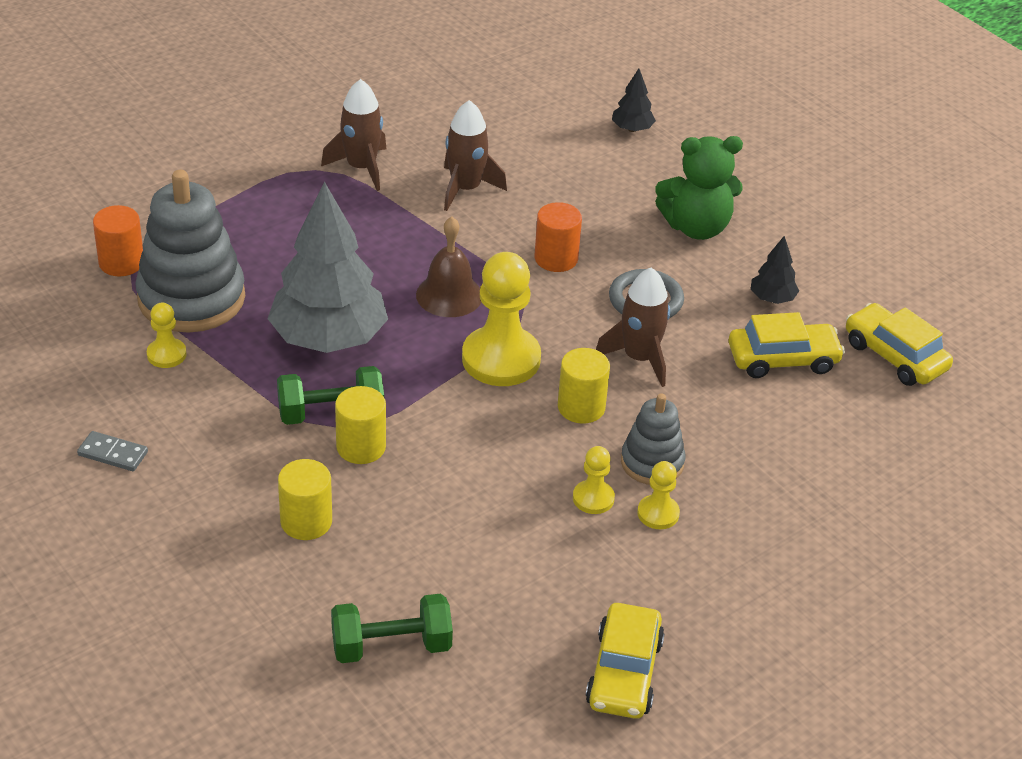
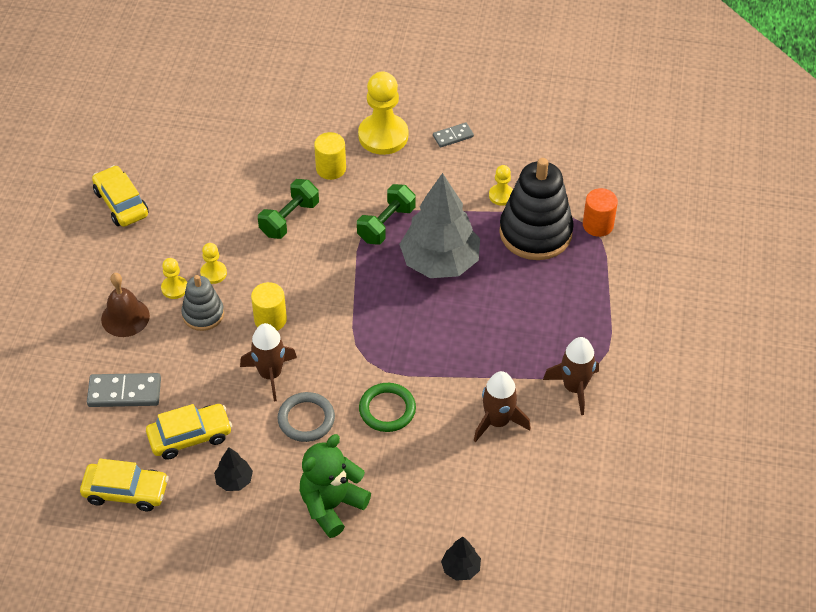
camera: 140 degrees right, 10 degrees up
grey stacking toy [135,170,245,333] -> black stacking toy [499,158,574,260]
green dumbbell [331,594,453,663] -> green dumbbell moved to [258,179,319,239]
yellow cylinder [335,386,386,464] -> none
brown bell [416,217,481,317] -> brown bell moved to [101,273,150,337]
yellow pawn [462,252,541,386] -> yellow pawn moved to [358,72,408,155]
orange cylinder [535,202,582,272] -> green ring [359,383,416,432]
yellow car [729,312,845,378] -> yellow car turned 150 degrees counterclockwise [146,404,232,460]
none -> grey domino [87,373,161,407]

